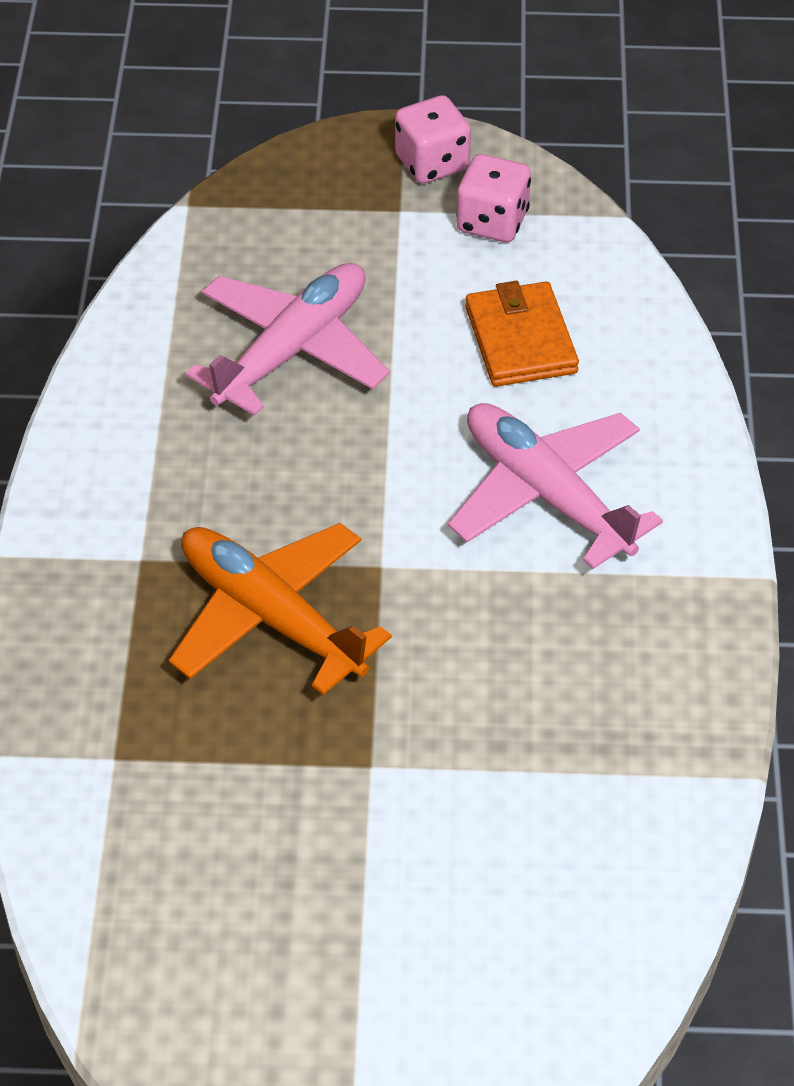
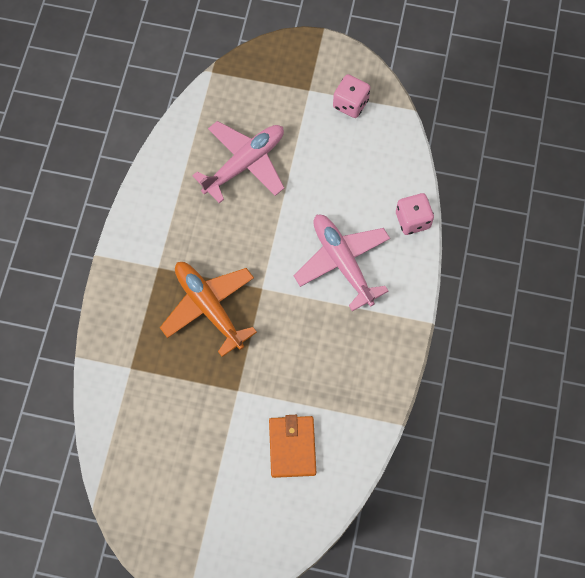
camera: 10 degrees right, 20 degrees up
pink dice [395,95,471,184] -> pink dice moved to [396,193,434,235]
orange wallet [466,281,579,387] -> orange wallet moved to [269,415,316,478]

